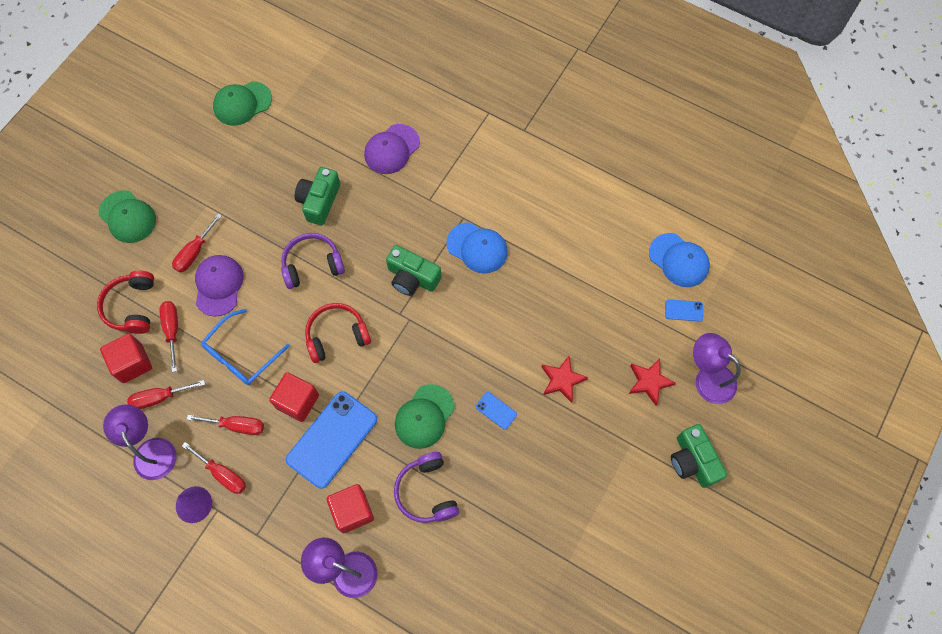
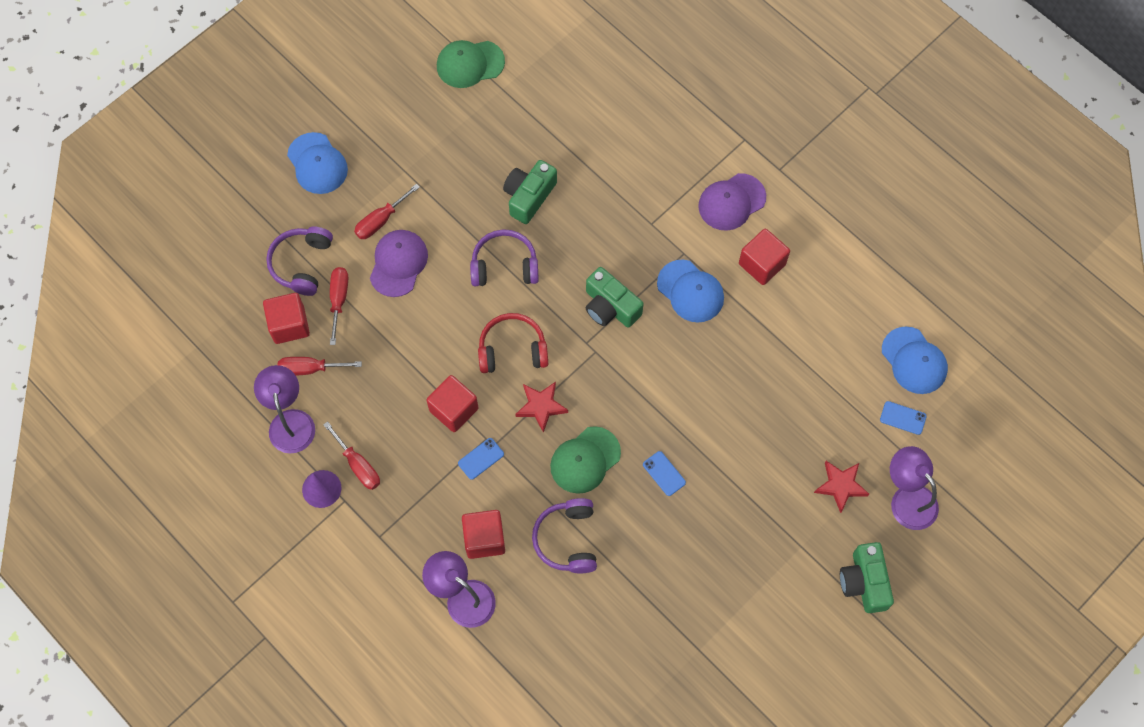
camera: 15 degrees right, 0 degrees up
red headphones [97,271,154,334] -> purple headphones [266,226,333,296]
green cap [99,190,156,243] -> blue cap [287,132,348,194]
red screwdriver [186,415,264,435] -> none
blue glasses [201,309,290,385] -> none
blue phone [286,391,377,489] -> blue phone [458,438,504,480], size x0.43
purple cap [364,124,420,174] -> purple cap moved to [698,173,766,231]
red star [542,356,588,403] -> red star moved to [515,382,568,433]
none -> red cube [739,229,790,285]

